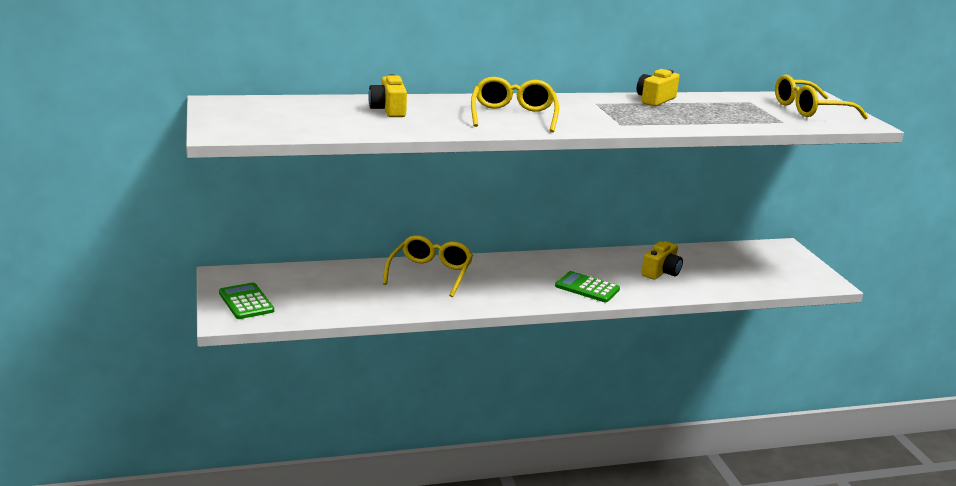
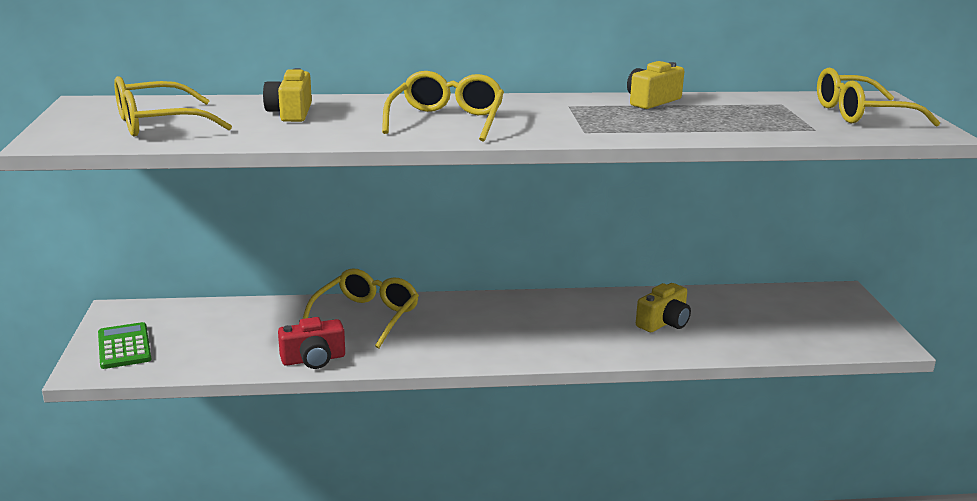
camera: 10 degrees right, 0 degrees up
green calculator [555,271,620,302] -> none
none -> yellow glasses [114,76,232,137]
none -> red camera [278,317,345,369]

